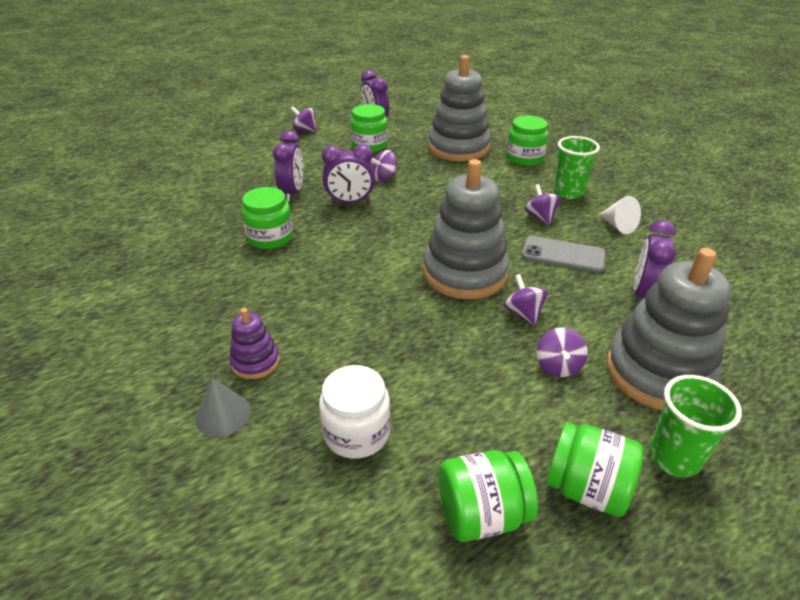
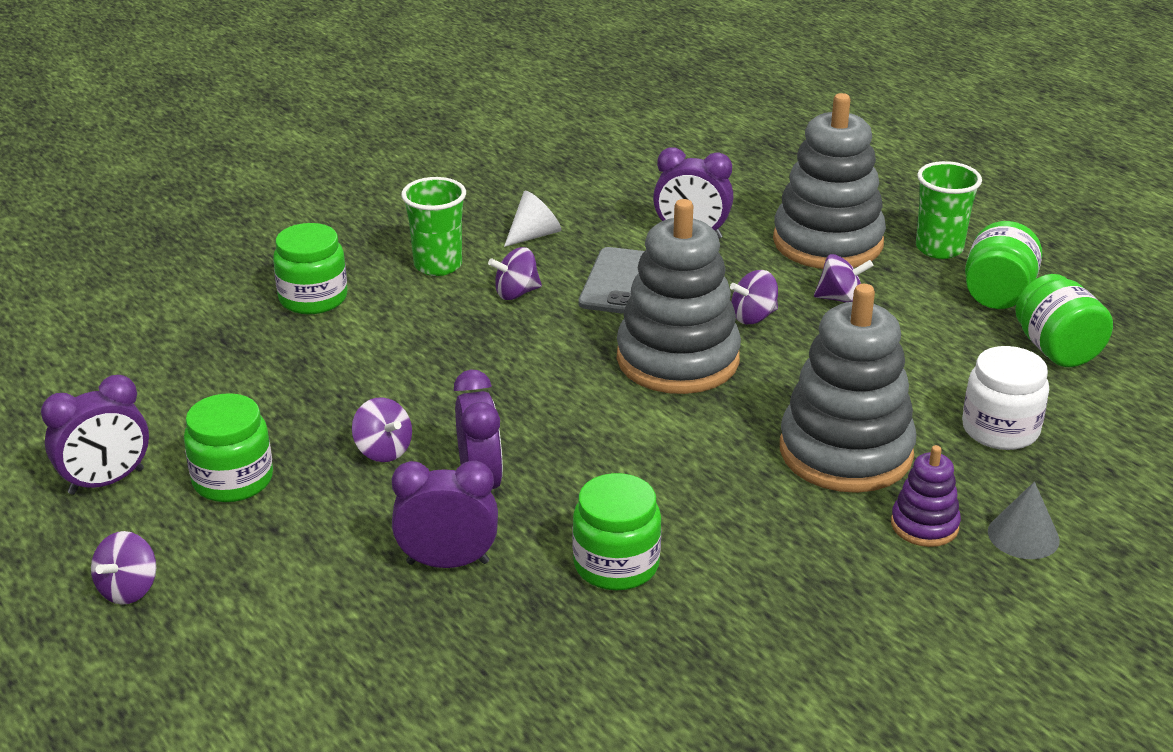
camera: 95 degrees left, 5 degrees down
grey stacking toy [428,55,491,161] -> grey stacking toy moved to [780,284,917,493]

